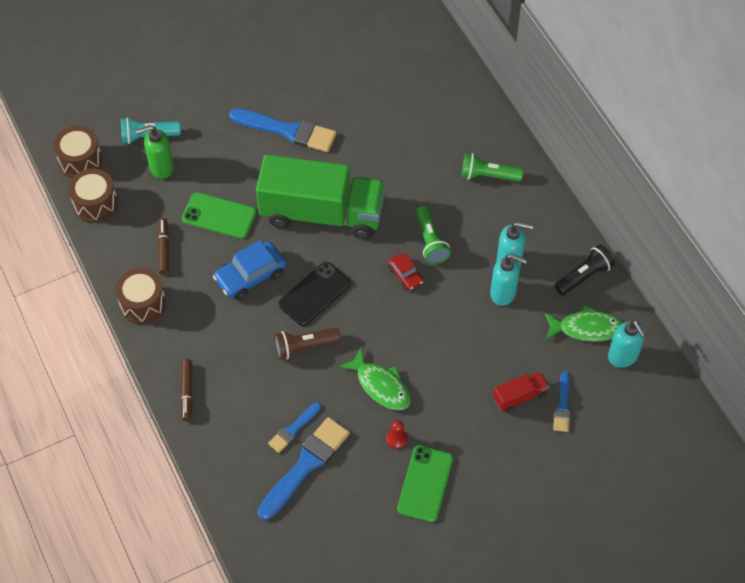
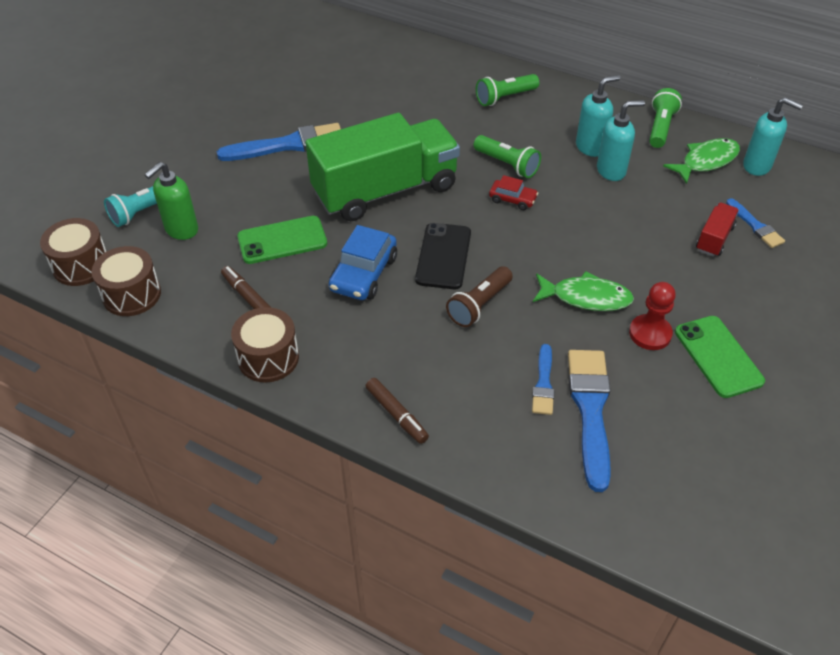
camera: 35 degrees left, 10 degrees down
red pawn [386,420,408,449] -> red pawn [629,282,676,350], size x1.59
black flashlight [555,245,615,295] -> green flashlight [649,88,682,148]

